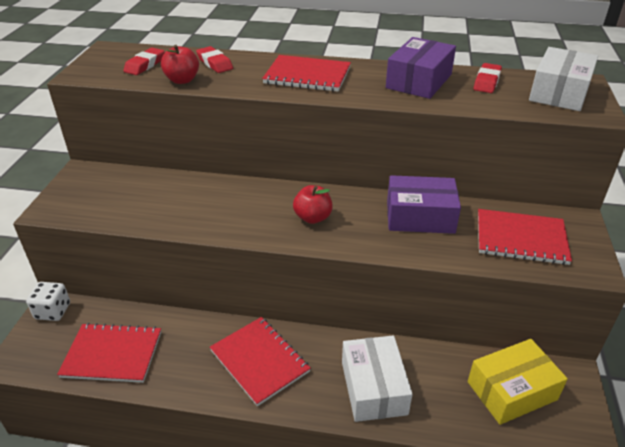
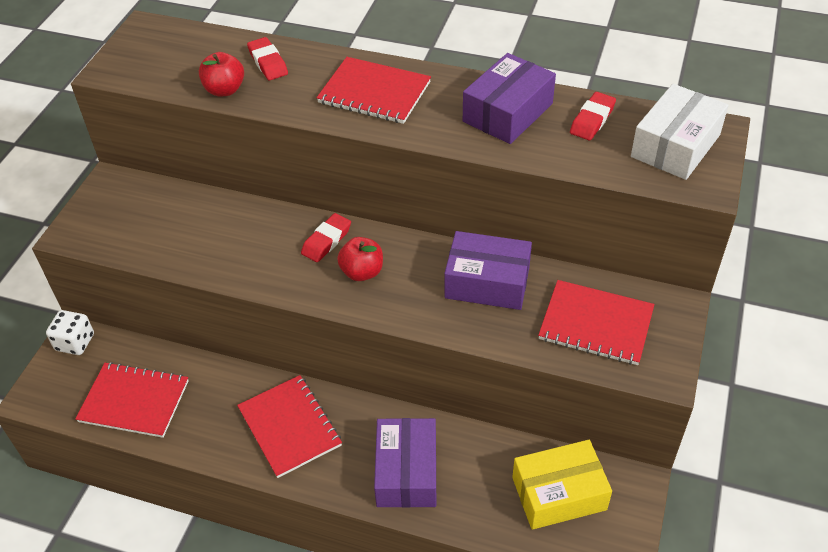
camera: 10 degrees right, 10 degrees up
red eraser [123,48,165,75] -> red eraser moved to [301,213,351,262]
white box [342,336,413,422] -> purple box [374,418,436,508]

